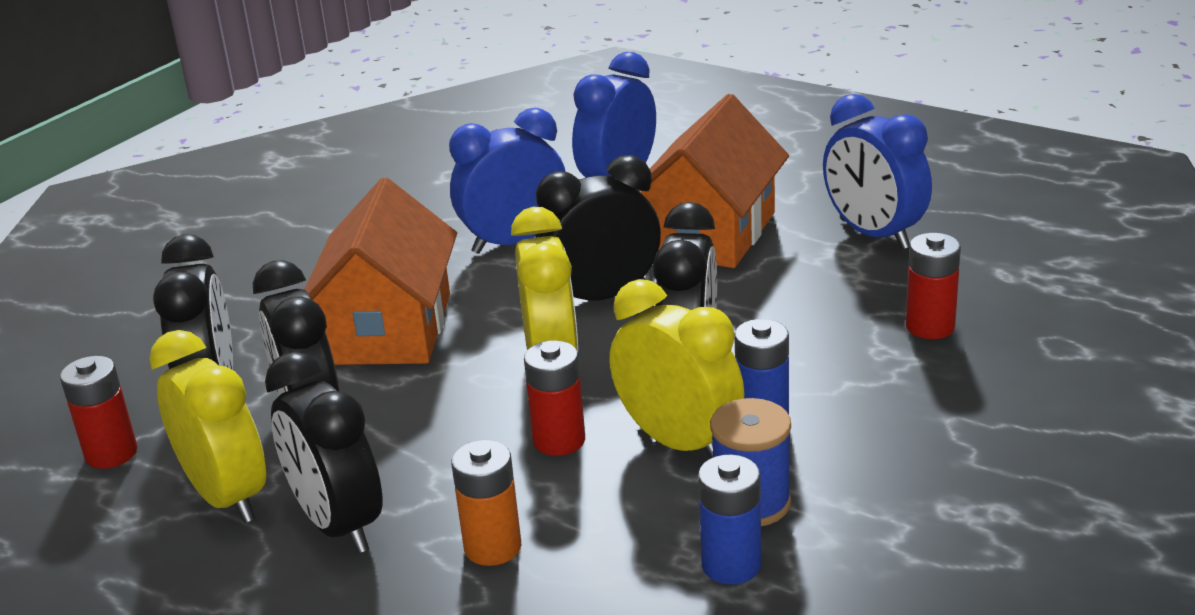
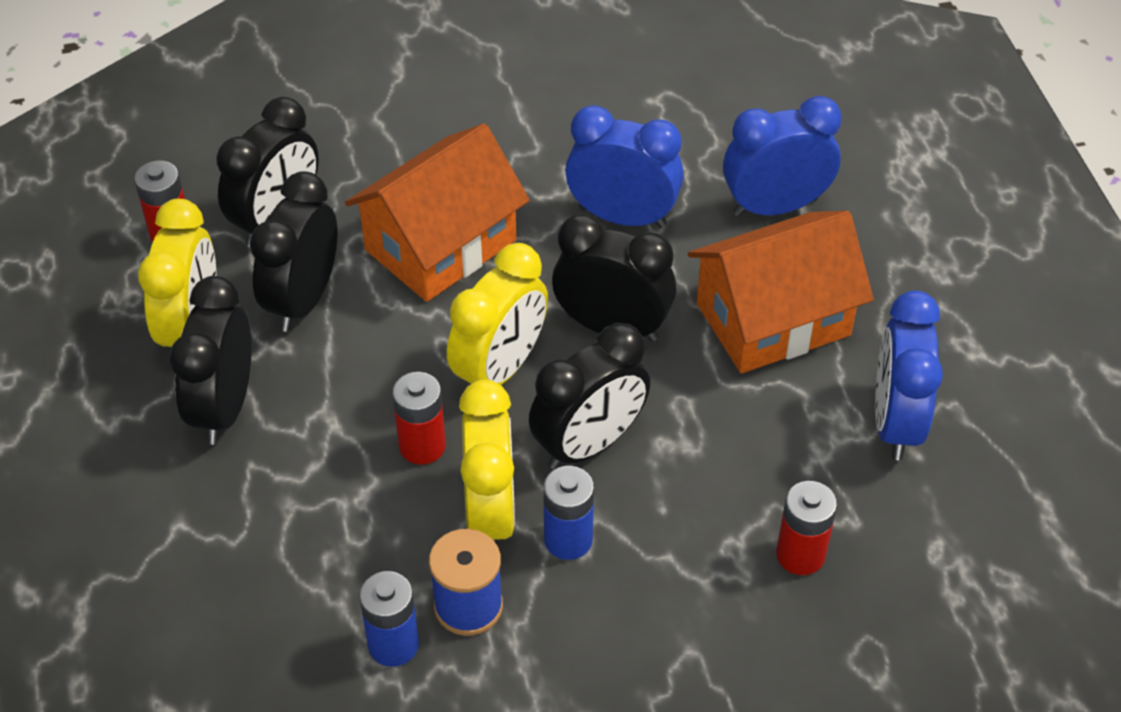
camera: 40 degrees right, 20 degrees up
orange battery [451,440,521,566] -> none

